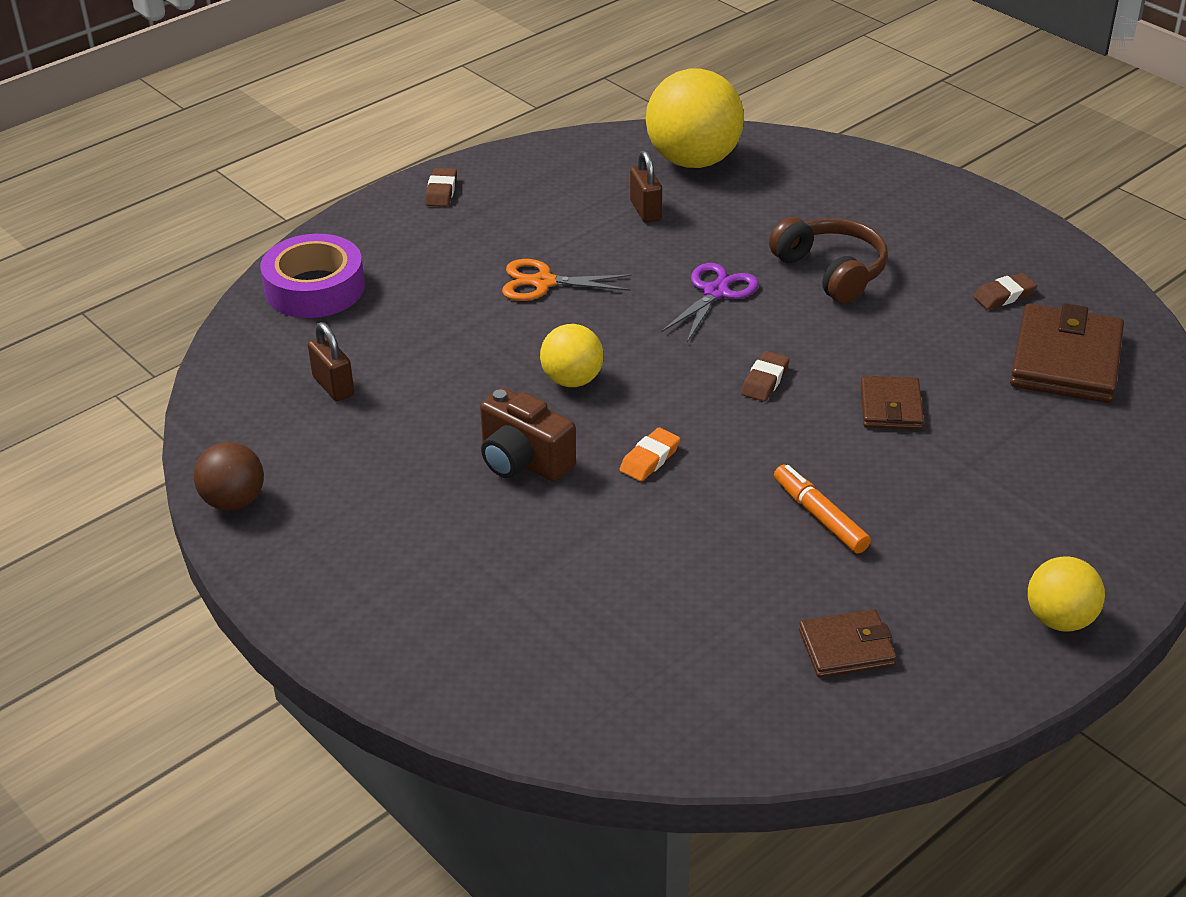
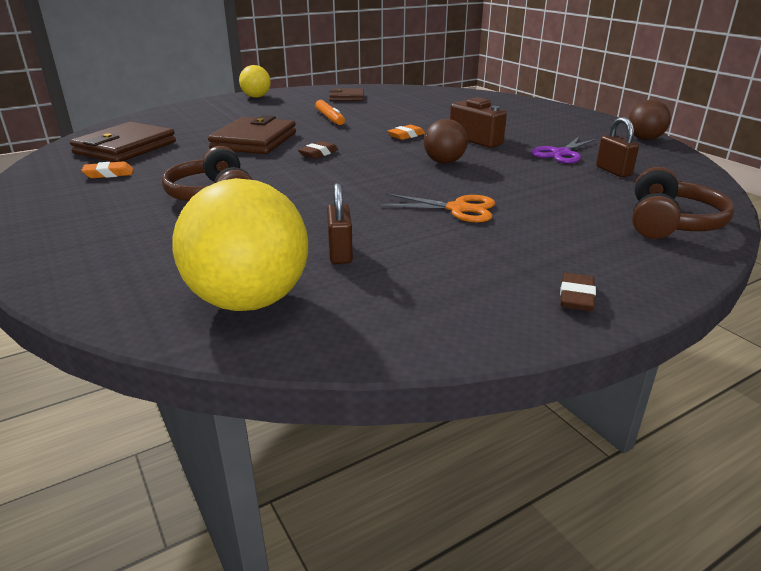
camera: 170 degrees left, 10 degrees down
purple tape [260,234,365,318] -> brown headphones [632,167,735,239]
yellow ball [540,324,603,387] -> brown ball [424,119,468,164]
purple scissors [661,263,759,342] -> purple scissors moved to [531,137,597,164]
brown wallet [860,376,924,429] -> brown wallet [208,115,296,154], size x1.76
brown eraser [973,273,1037,309] -> orange eraser [81,161,134,178]

